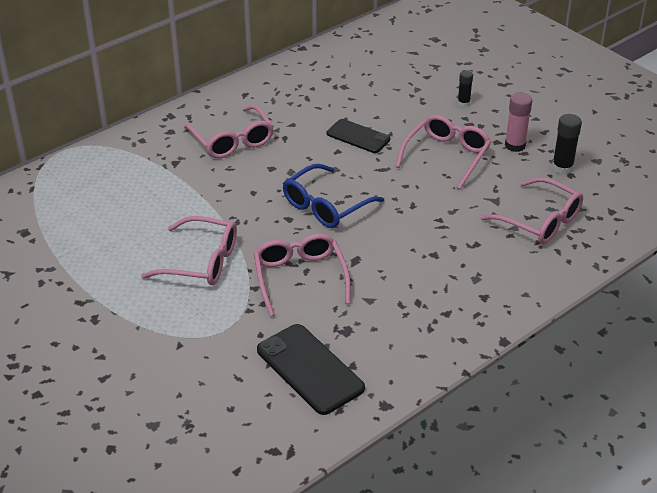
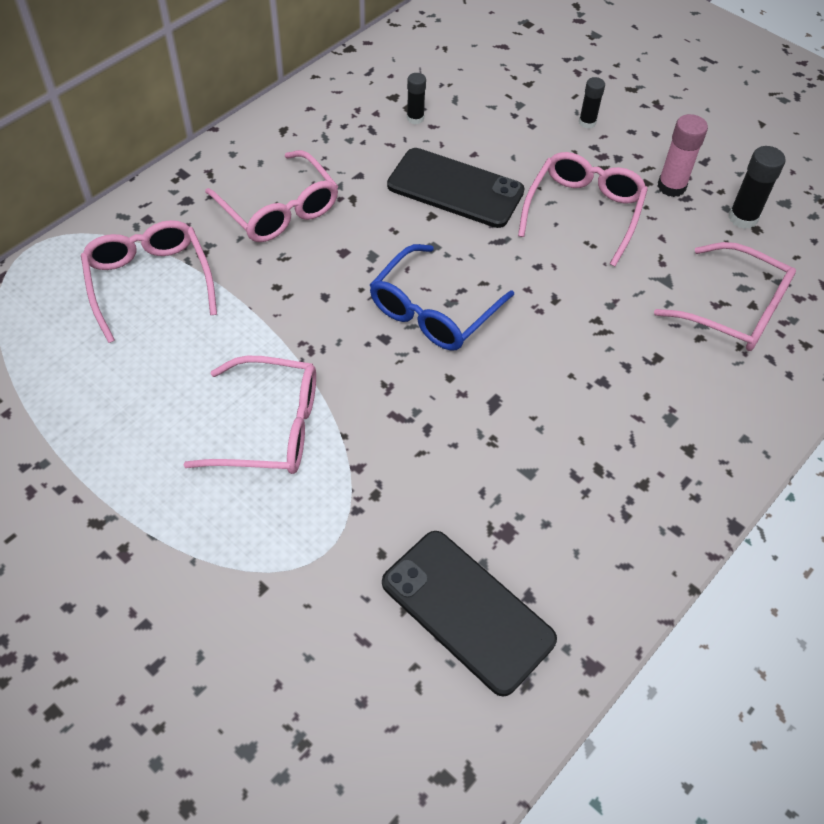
camera: 10 degrees left, 15 degrees up
pink glasses [254,234,351,317] -> pink glasses moved to [81,220,217,343]
black phone [327,119,390,153] -> black phone [387,148,525,228], size x1.51
none -> black glue stick [407,73,426,124]

